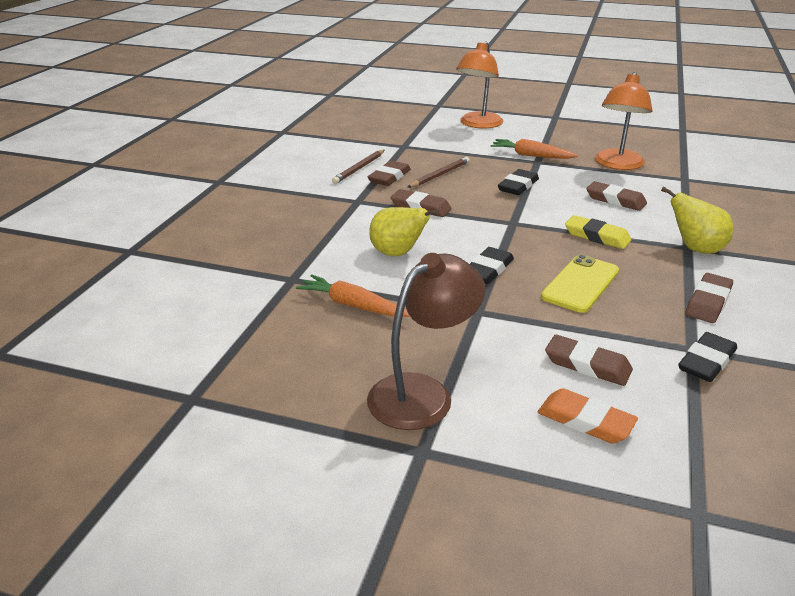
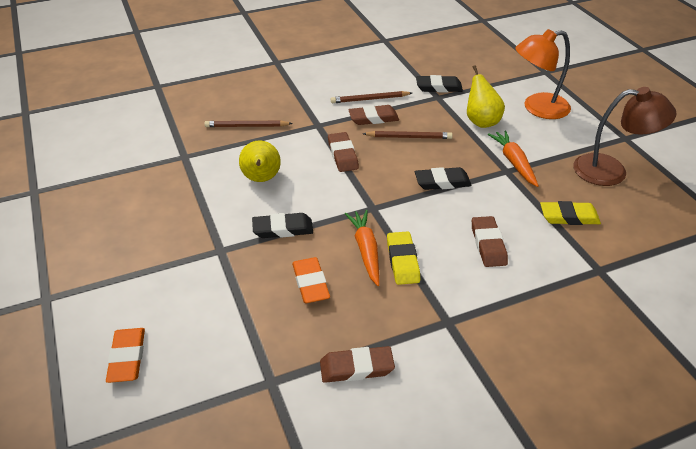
camera: 50 degrees right, 10 degrees up
orange carrot [296,274,410,317] -> orange carrot moved to [345,210,379,286]
brown lamp [367,253,485,430] -> brown lamp moved to [573,87,677,186]
yellow phone [541,255,619,313] -> orange eraser [292,257,330,303]
brown eraser [545,335,633,386] -> none
orange lamp [595,72,653,170] -> yellow eraser [540,201,601,225]
yellow pear [661,186,733,254] -> yellow pear moved to [467,65,505,128]
black eraser [678,332,737,382] -> black eraser moved to [416,75,463,92]
none -> brown pencil [204,120,293,127]

